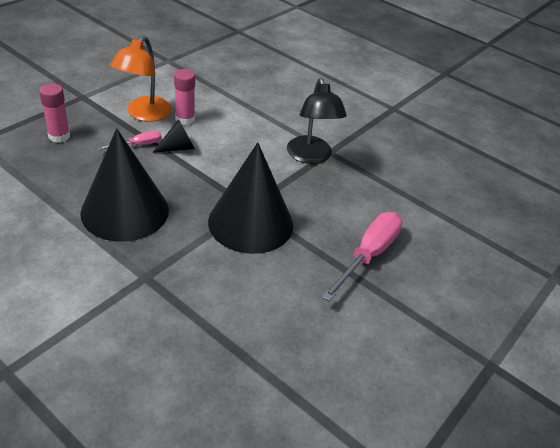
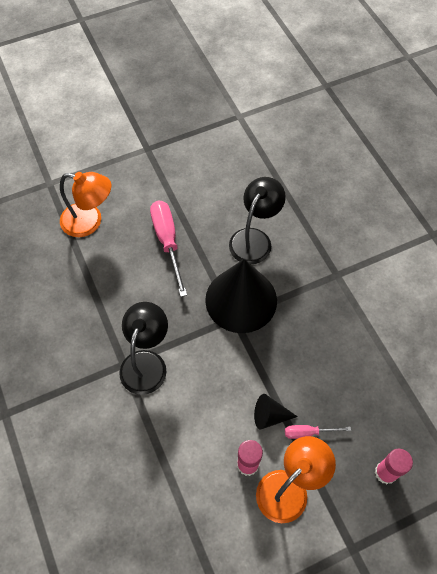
camera: 150 degrees left, 20 degrees up
black cone [80,128,169,242] -> none
pink screwdriver [322,212,403,301] -> pink screwdriver turned 105 degrees clockwise [150,200,187,297]
none -> orange lamp [60,172,111,237]
none -> black lamp [229,177,286,264]

